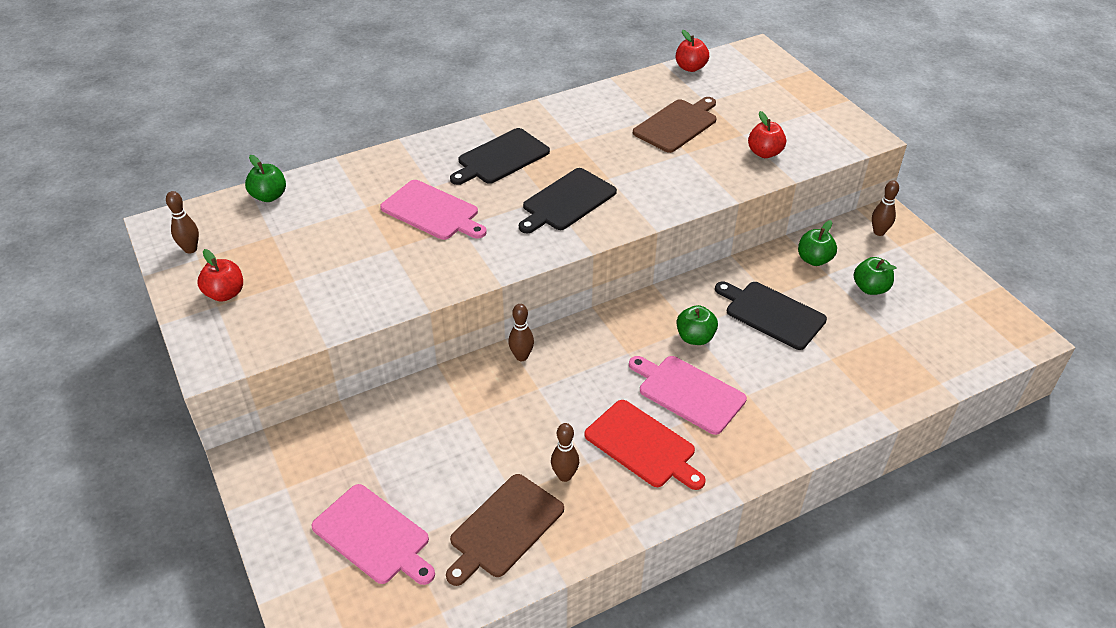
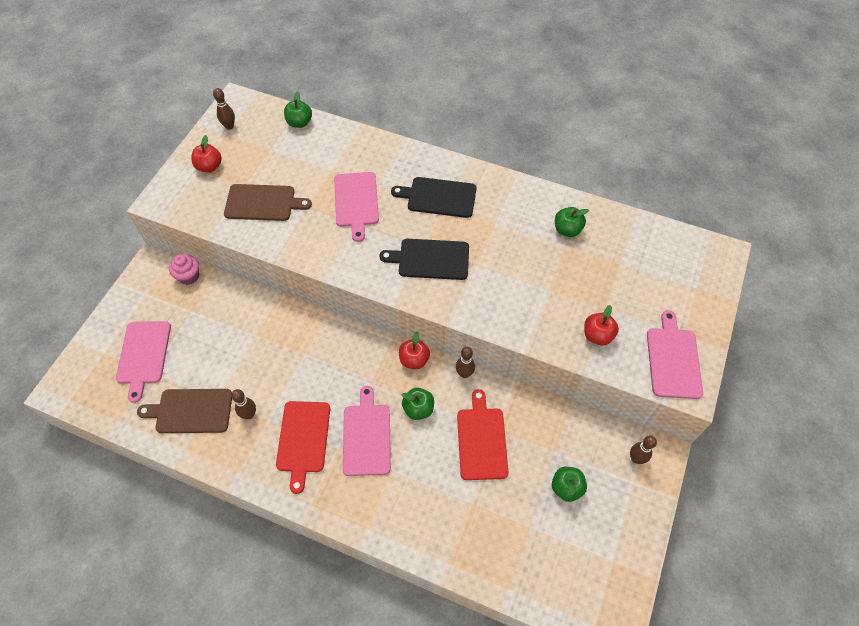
camera: 50 degrees right, 15 degrees up
brown bowling pin [508,304,534,361] -> brown bowling pin moved to [456,347,475,378]
brown cutting board [633,97,717,153] -> brown cutting board moved to [224,184,312,221]
red apple [676,30,709,72] -> red apple moved to [399,332,430,369]
black cutting board [715,281,827,350] -> red cutting board [457,389,508,480]
green apple [798,220,837,266] -> green apple moved to [555,207,589,237]
none -> pink cupcake [169,254,199,285]
none -> pink cutting board [647,310,703,399]

